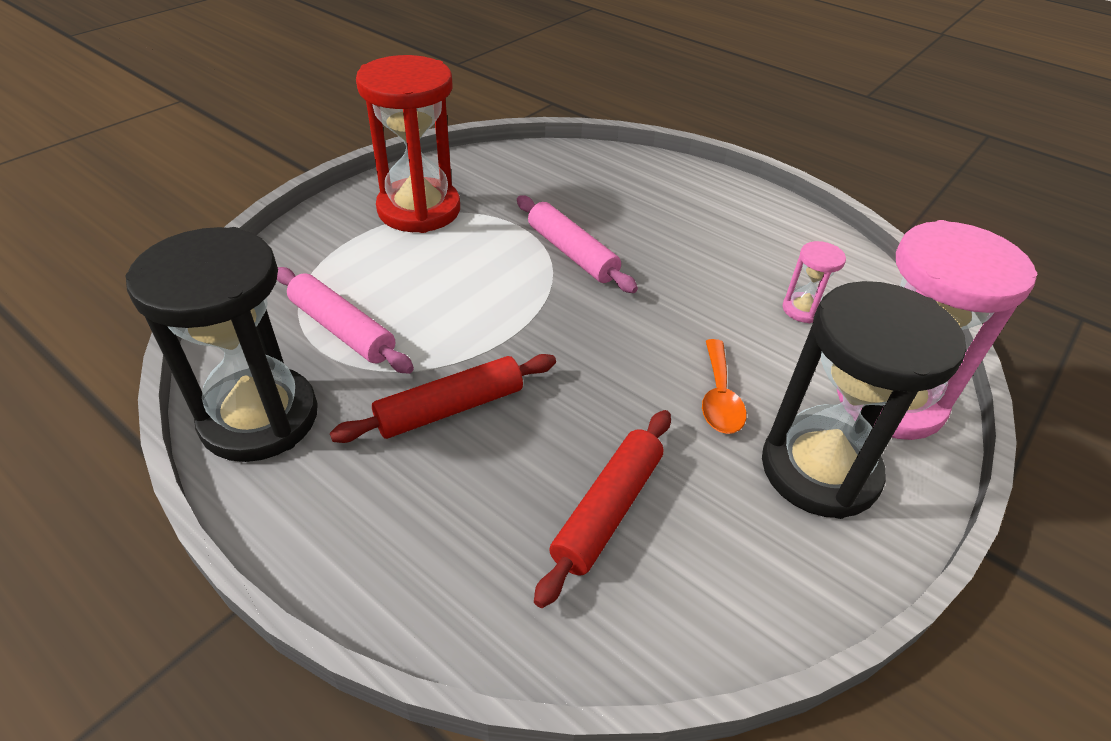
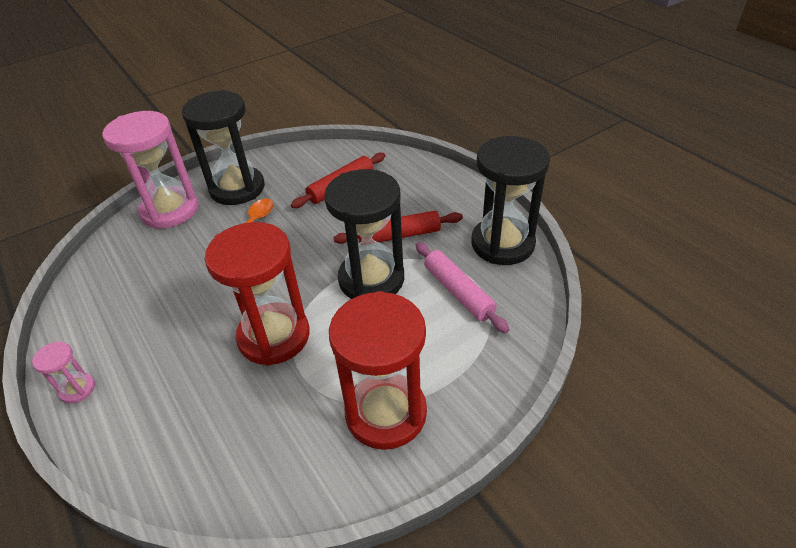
camera: 160 degrees left, 0 degrees up
pink rolling pin [517,196,638,293] -> red hourglass [205,222,310,366]
pink hourglass [783,241,846,323] -> pink hourglass moved to [32,342,95,404]
none -> black hourglass [324,169,404,299]

